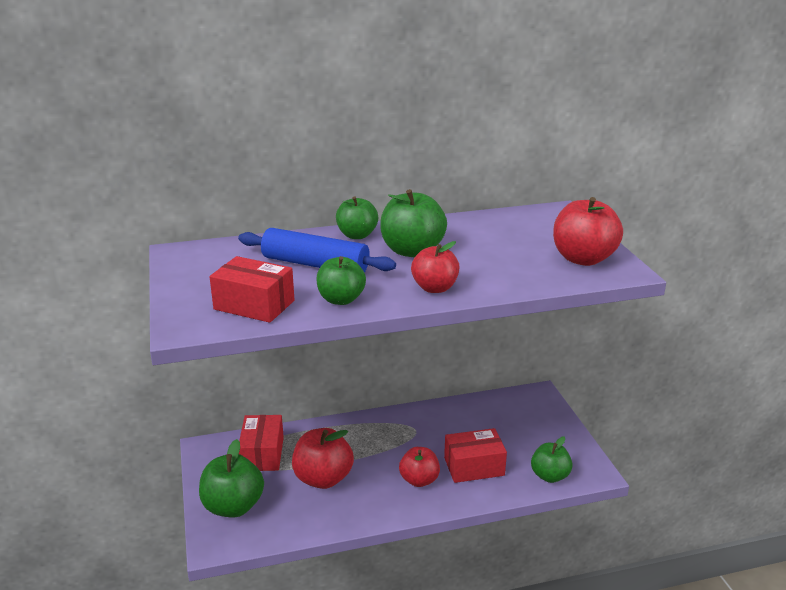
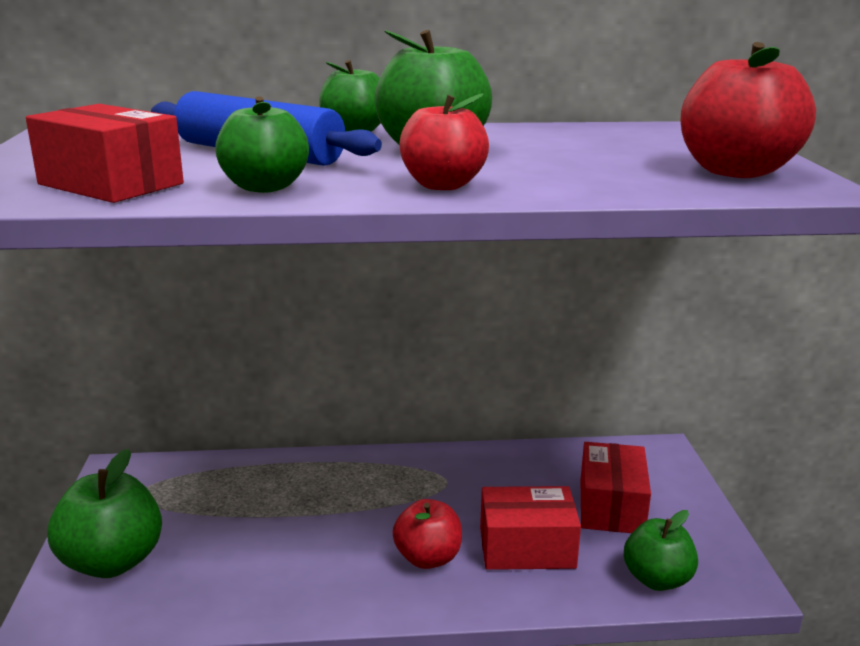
camera: 10 degrees right, 5 degrees down
red box [239,415,284,471] -> red box moved to [581,442,651,533]
red apple [292,428,354,489] -> none

